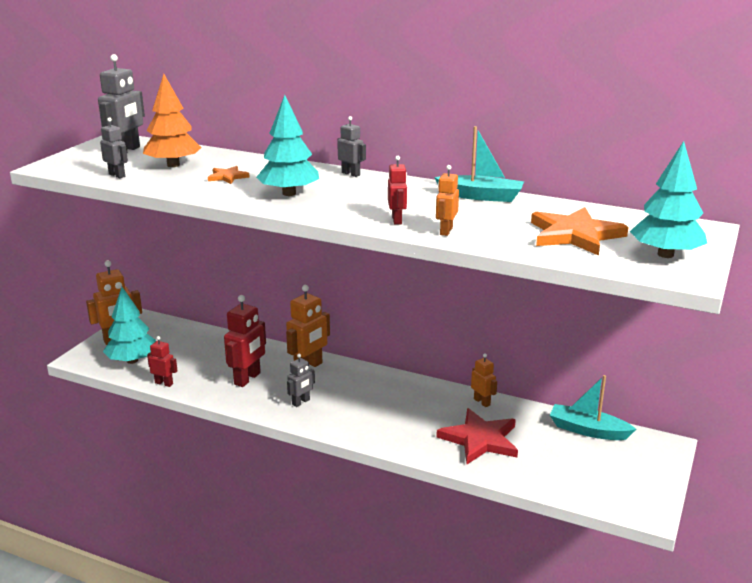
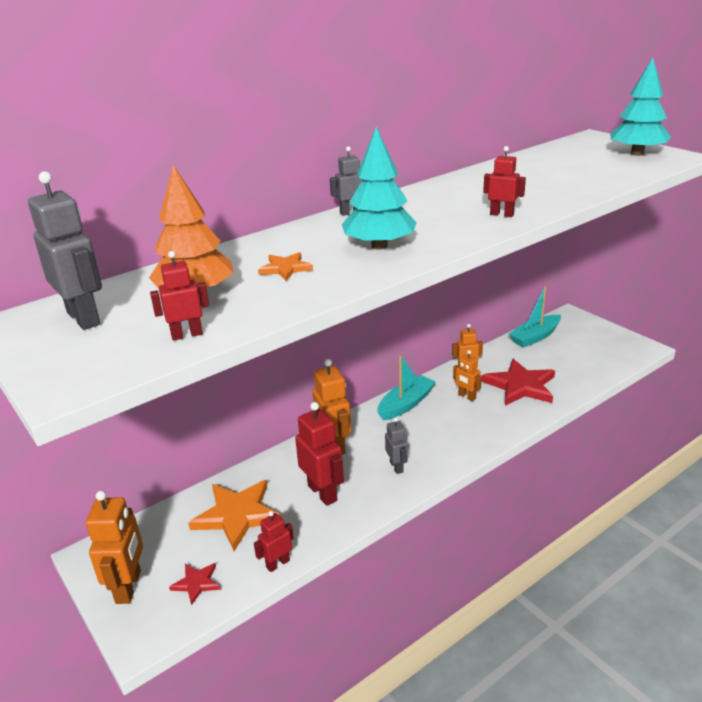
camera: 60 degrees left, 5 degrees up
grey robot [100,117,128,178] -> red robot [150,251,209,340]
turquoise tree [103,287,156,364] -> red star [169,563,221,605]
turquoise boat [434,126,524,202] -> turquoise boat moved to [377,355,436,420]
orange robot [436,165,459,236] -> orange robot moved to [453,350,482,401]
orange star [531,207,628,256] -> orange star moved to [188,480,283,551]

